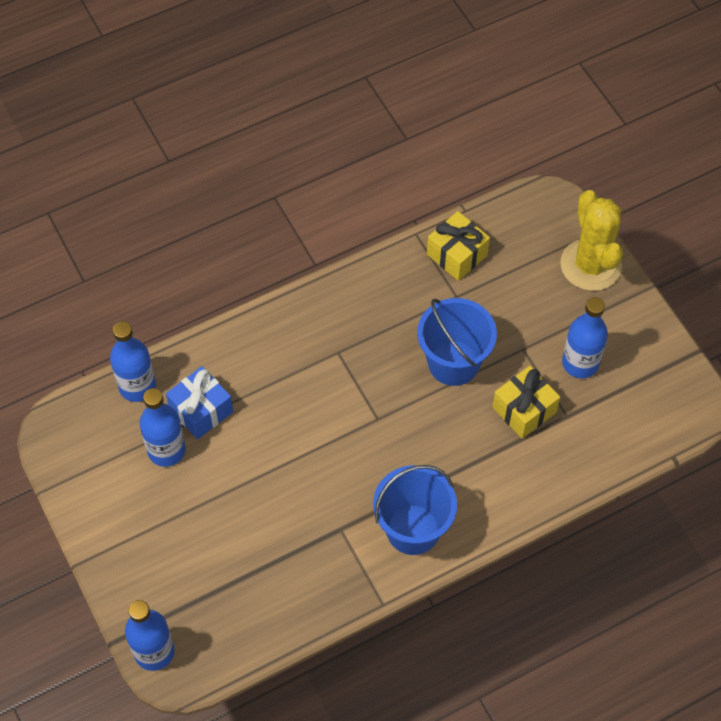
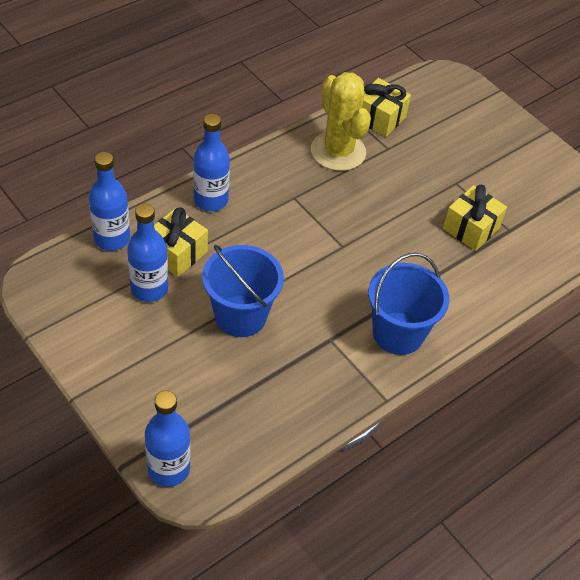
camera: 15 degrees left, 10 degrees down
blue gift [166,366,233,439] -> yellow gift [154,207,208,277]
blue bucket [417,298,497,386] -> blue bucket moved to [202,244,284,337]
yellow cactus [560,190,623,291] -> yellow cactus moved to [311,72,371,171]
blue bottle [562,297,608,378] -> blue bottle moved to [193,114,230,211]

